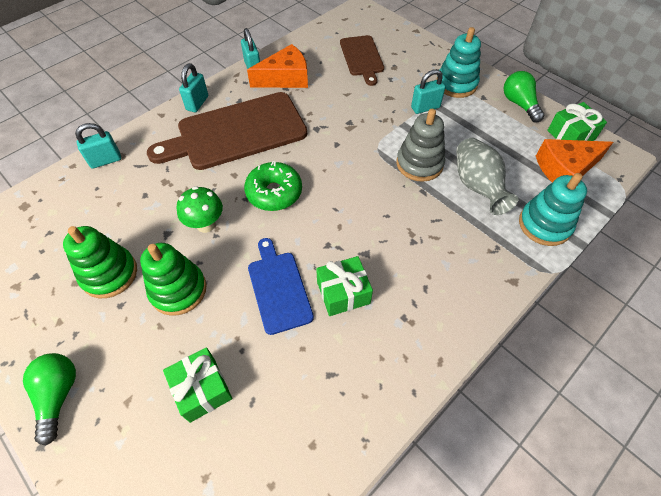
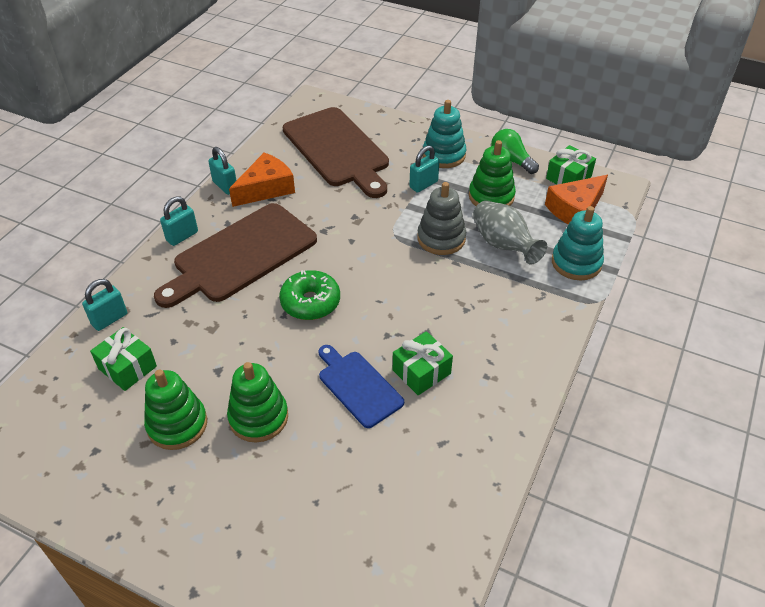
camera: 20 degrees left, 10 degrees down
green light bulb [23,353,76,446] -> none
green gift [163,347,232,423] -> green gift moved to [90,327,157,391]
green mushroom [176,186,223,233] -> none
turquoise padlock [179,63,208,112] -> turquoise padlock turned 45 degrees clockwise [160,196,198,246]
brown cutting board [340,35,384,86] -> brown cutting board [283,107,389,198], size x1.80
none -> green stacking toy [469,140,516,206]

